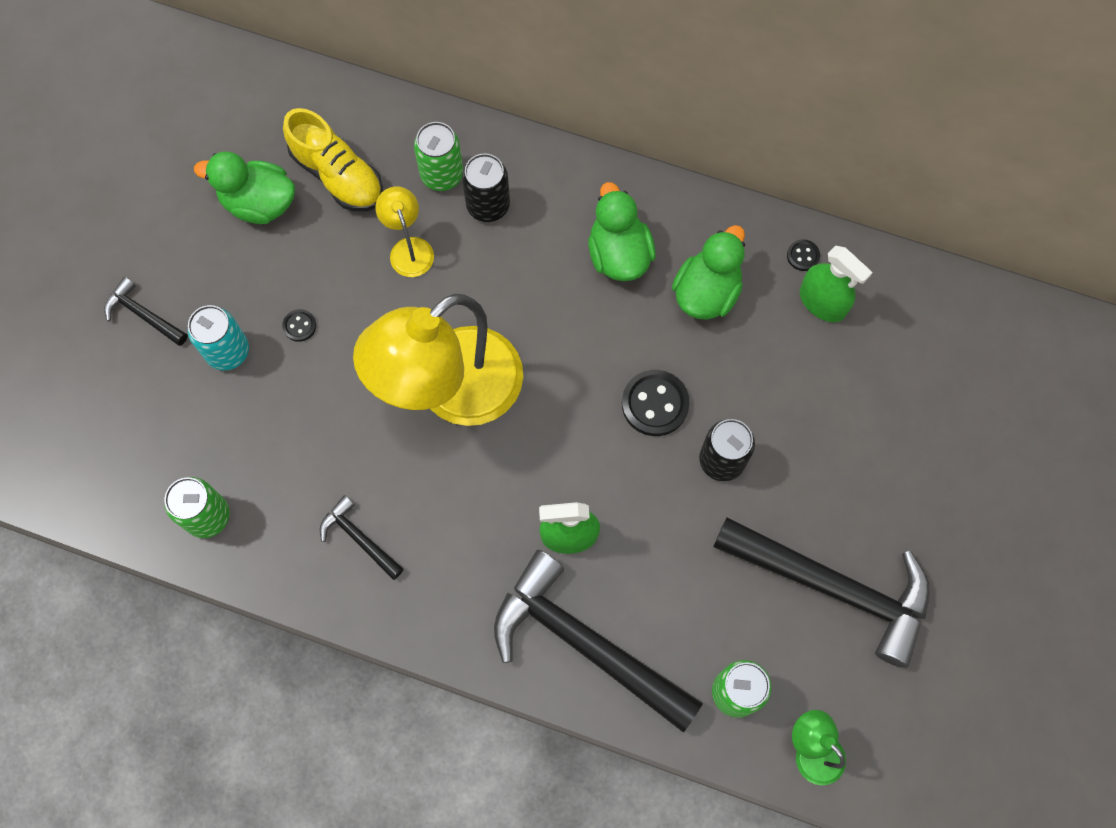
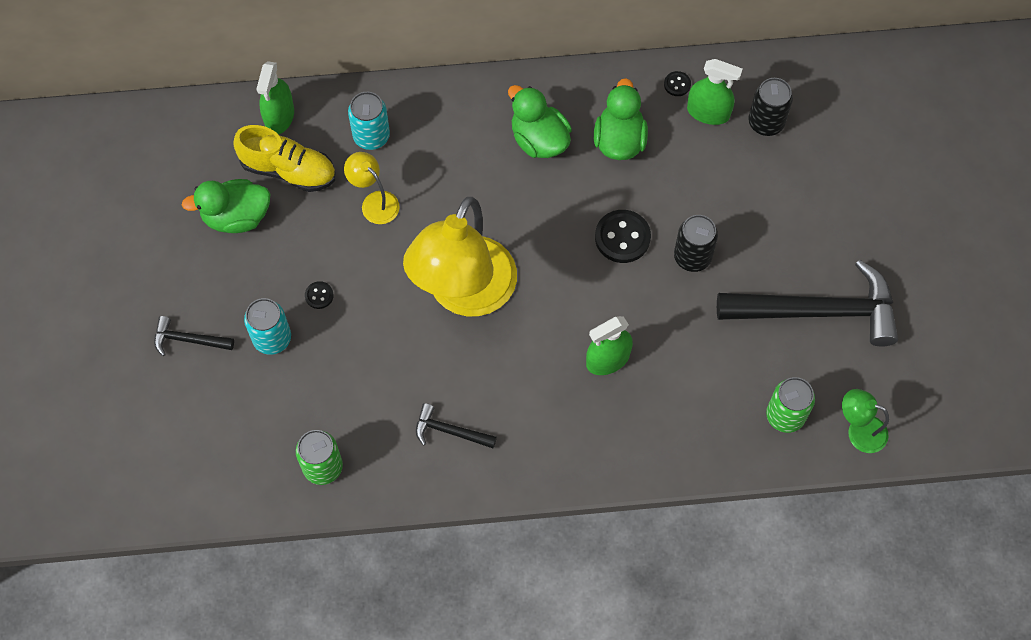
camera: 25 degrees left, 5 degrees down
green can [414,122,463,191] -> turquoise can [348,92,390,150]
black can [462,153,510,222] -> black can moved to [748,78,793,136]
black hammer [494,550,703,733] -> none
none -> green spray bottle [256,61,294,134]

